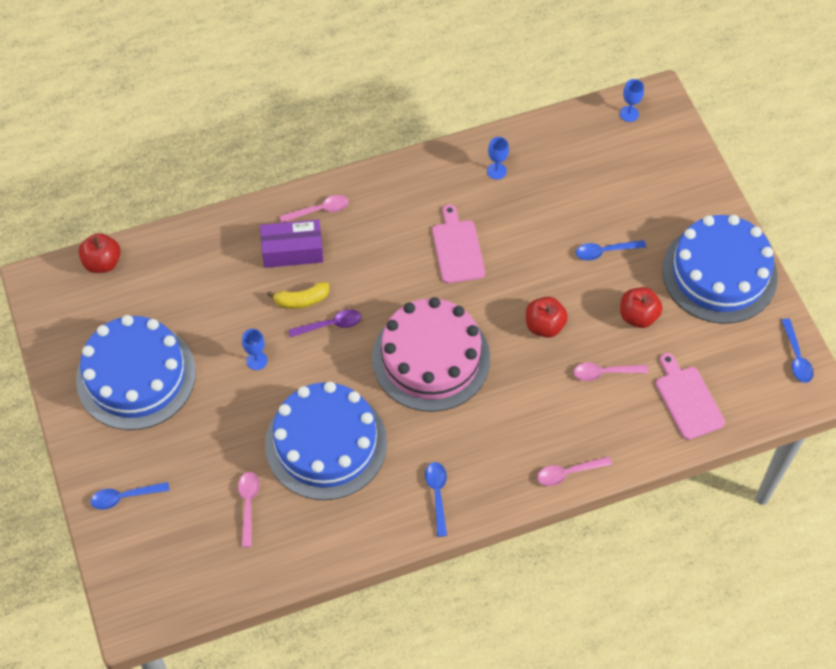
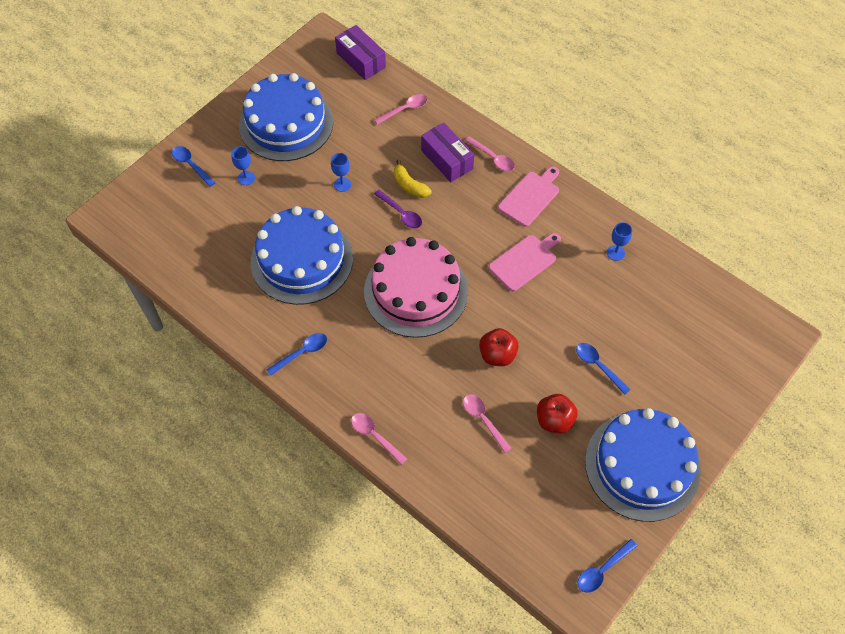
camera: 60 degrees right, 0 degrees up
red apple [79,233,121,273] -> purple box [335,25,386,80]
pink spoon [238,472,260,547] -> pink spoon moved to [374,94,428,125]
blue goblet [620,79,644,122] -> blue goblet moved to [231,146,255,185]
pink cutting board [656,353,725,440] -> pink cutting board moved to [498,166,559,227]

